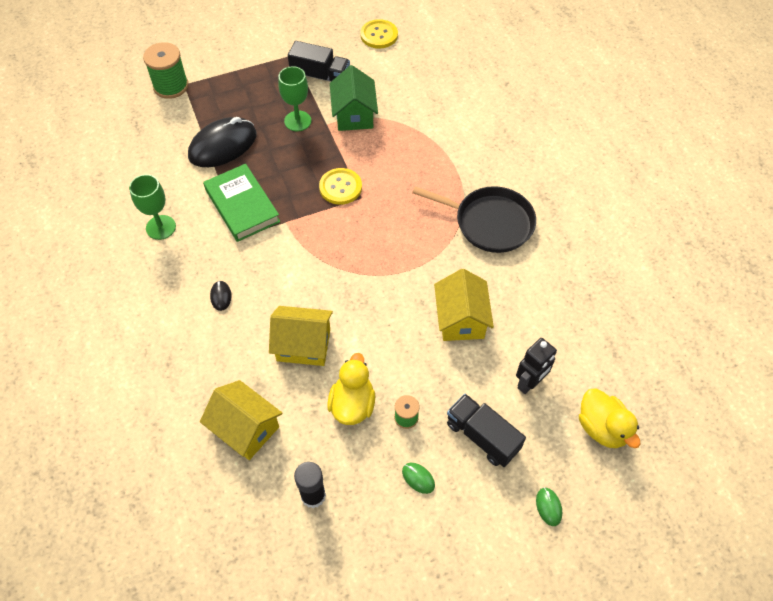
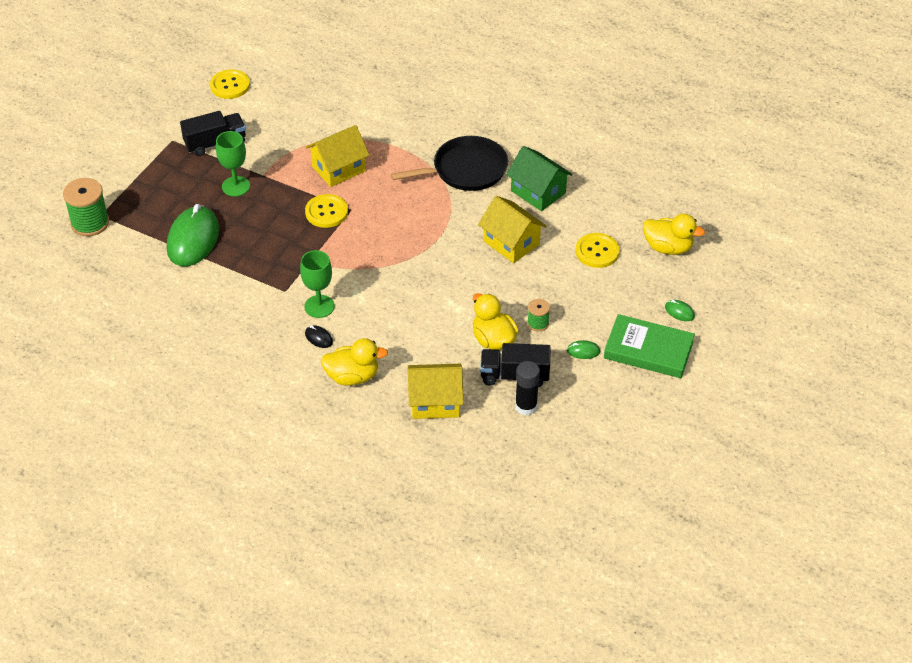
camera: 40 degrees left, 10 degrees down
green goblet [129,174,176,240] -> green goblet moved to [300,250,335,318]
black mouse [188,117,256,167] -> green mouse [167,204,219,266]
green book [203,164,280,242] -> green book moved to [604,314,695,378]
yellow house [269,306,333,366] -> yellow house moved to [306,125,370,187]
green house [330,65,378,131] -> green house moved to [506,146,573,211]
black truck [447,394,526,467] -> black truck moved to [480,343,551,387]
black robot [516,338,557,394] -> yellow button [576,233,620,268]
none -> yellow duck [321,338,388,386]

